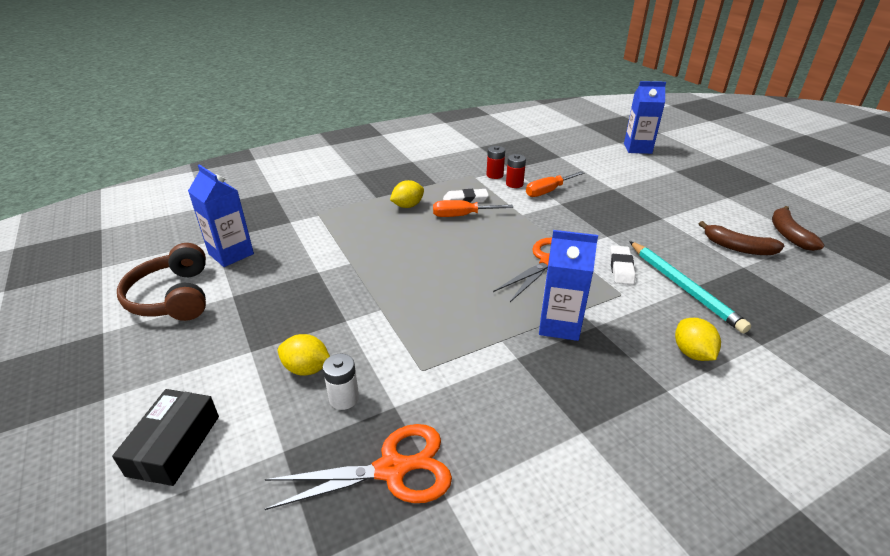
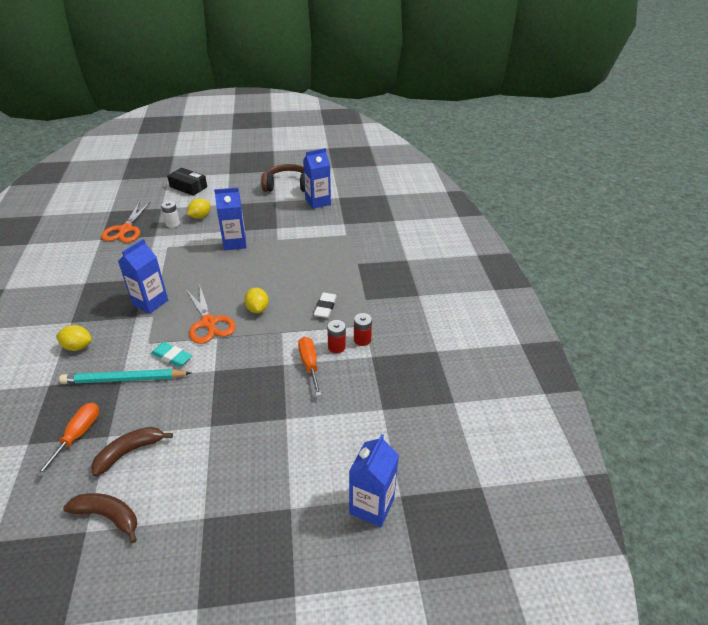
camera: 110 degrees right, 5 degrees up
yellow lemon [390,180,424,208] -> yellow lemon moved to [244,287,269,313]
orange screwdriver [433,200,513,217] -> orange screwdriver moved to [36,402,99,477]
white eraser [610,246,636,285] -> turquoise eraser [151,342,192,367]
none -> blue carton [214,187,246,250]

